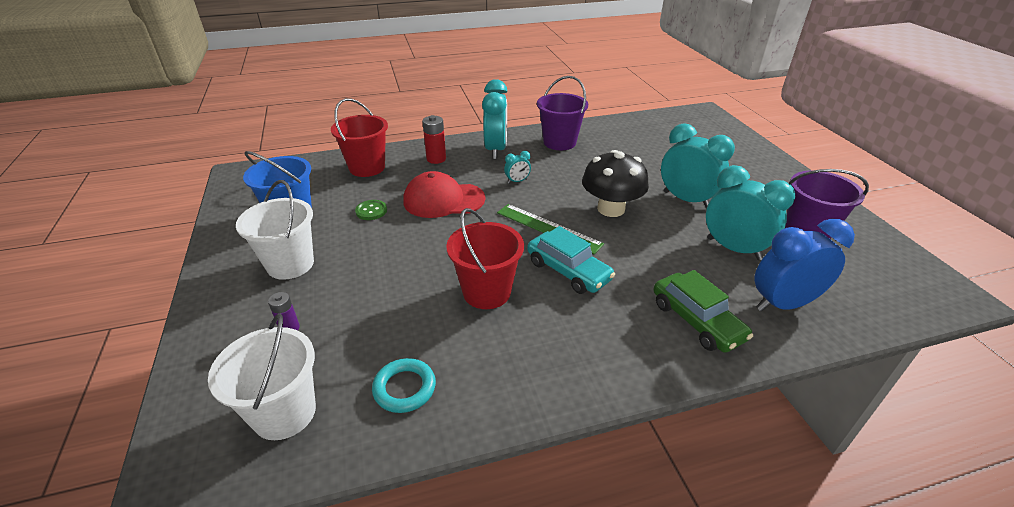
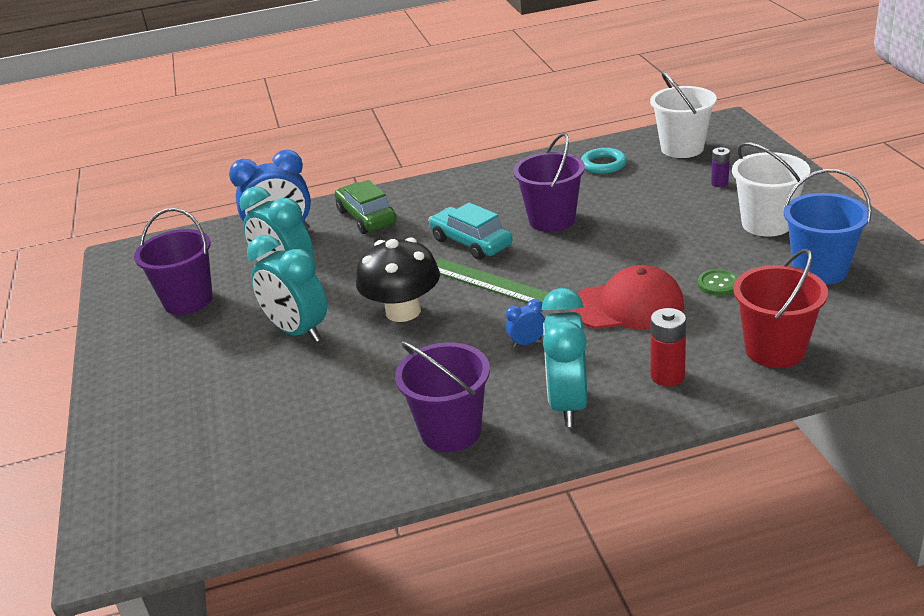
camera: 175 degrees left, 5 degrees down
red bucket [446,208,524,309] -> purple bucket [513,133,585,232]
turquoise clock [504,151,531,183] -> blue clock [506,299,545,348]

